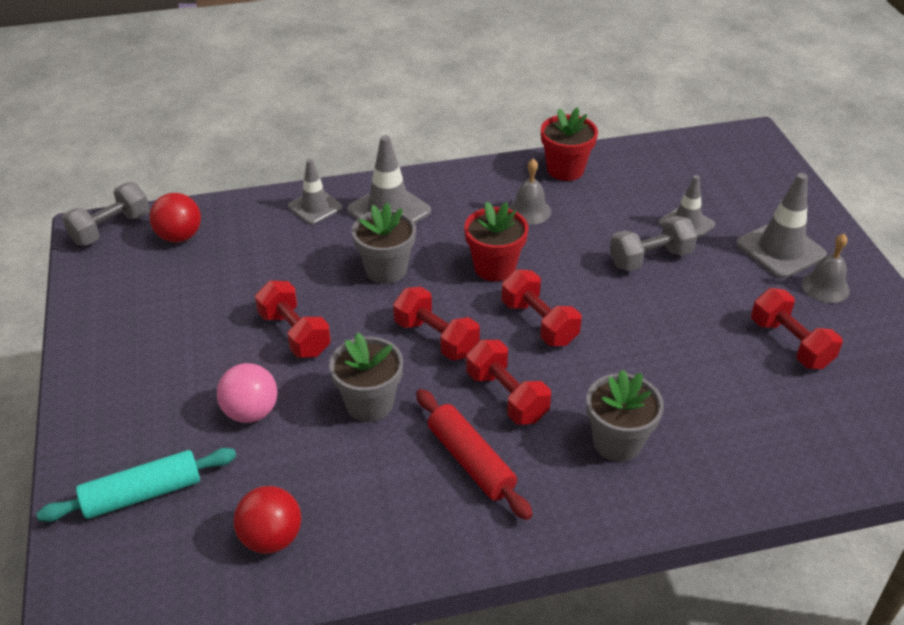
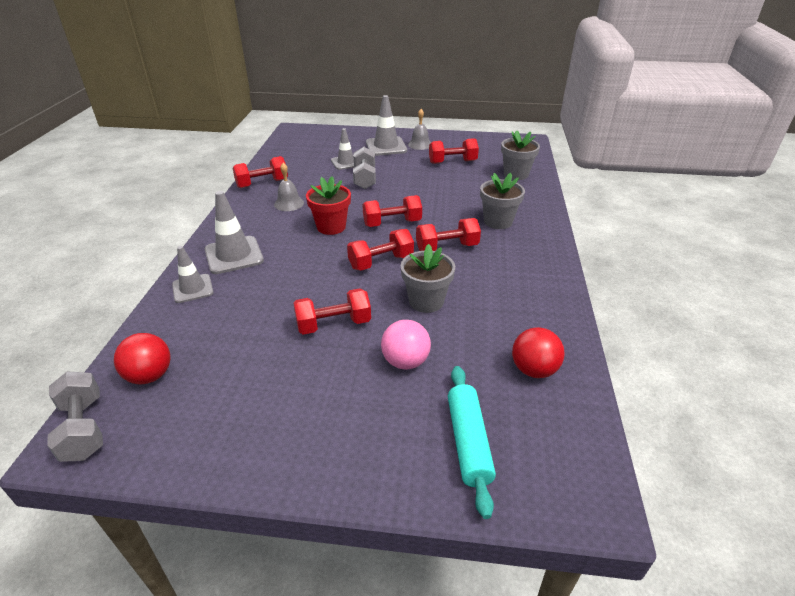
camera: 70 degrees left, 5 degrees down
grey flower pot [352,202,416,284] -> grey flower pot moved to [501,130,540,180]
red rolling pin [416,389,533,520] -> none
red flower pot [541,107,598,181] -> red dumbbell [233,156,288,188]

